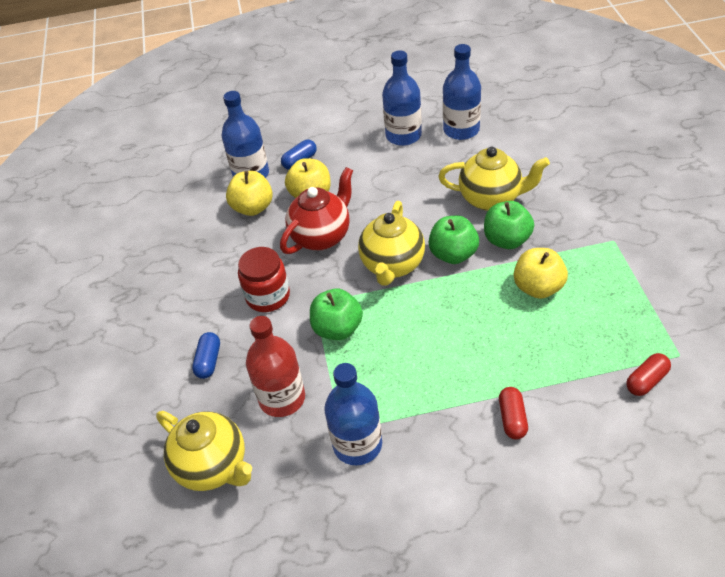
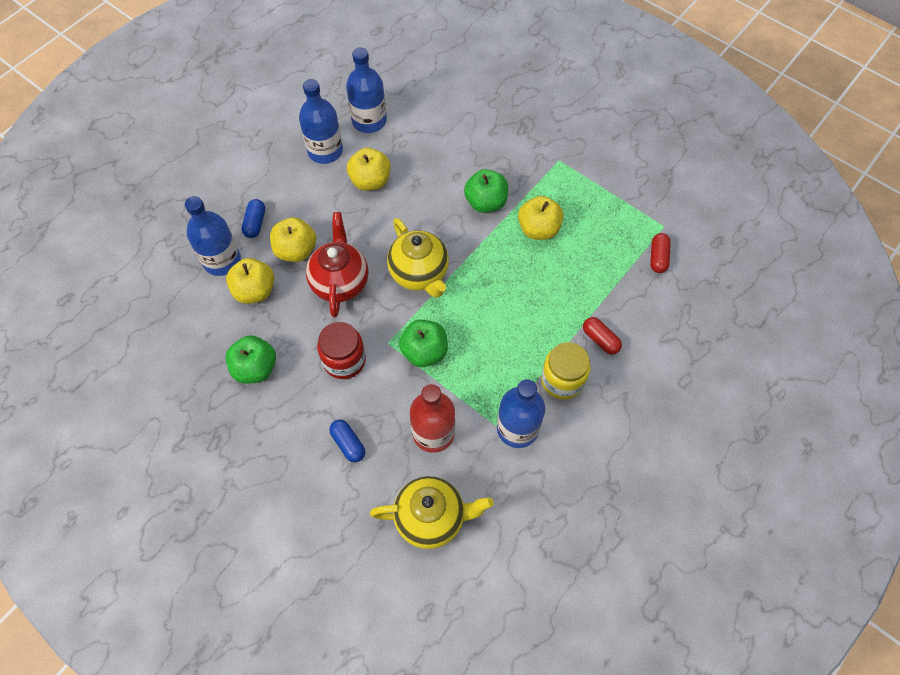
camera: 45 degrees left, 15 degrees up
green apple [428,216,479,264] -> green apple moved to [225,335,276,384]
yellow teapot [438,147,550,211] -> none
none -> yellow apple [347,148,390,191]
none -> yellow jar [541,342,590,400]

